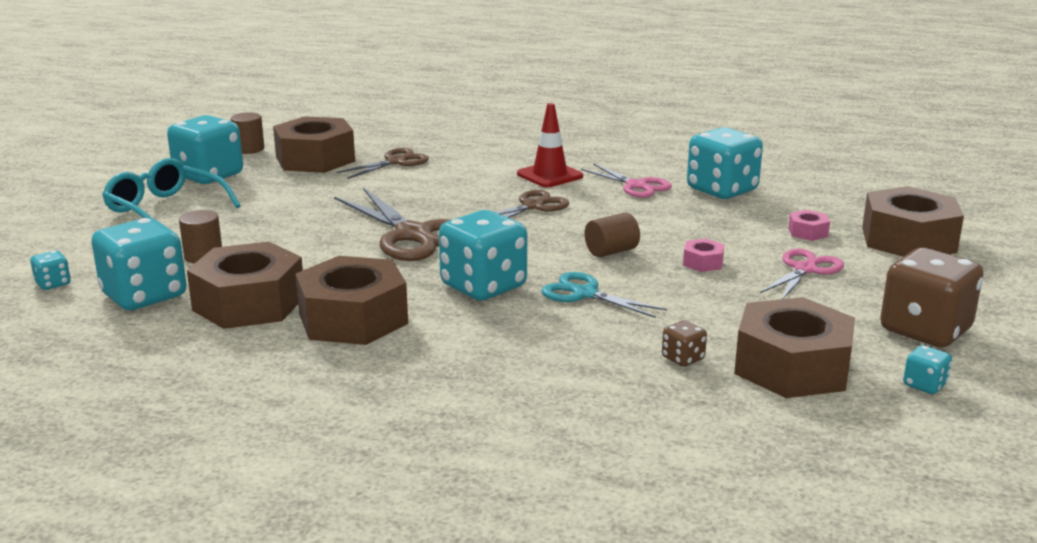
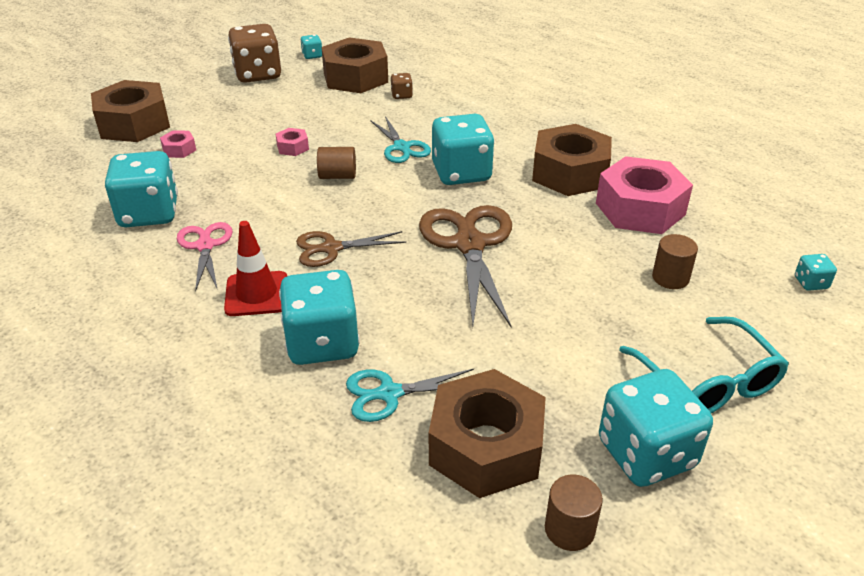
camera: 150 degrees left, 15 degrees up
turquoise dice [91,218,187,310] -> turquoise dice moved to [279,270,360,365]
brown nut [187,242,303,329] -> pink nut [596,156,693,234]
brown scissors [337,148,429,179] -> turquoise scissors [346,369,474,422]
pink scissors [760,248,844,299] -> none

